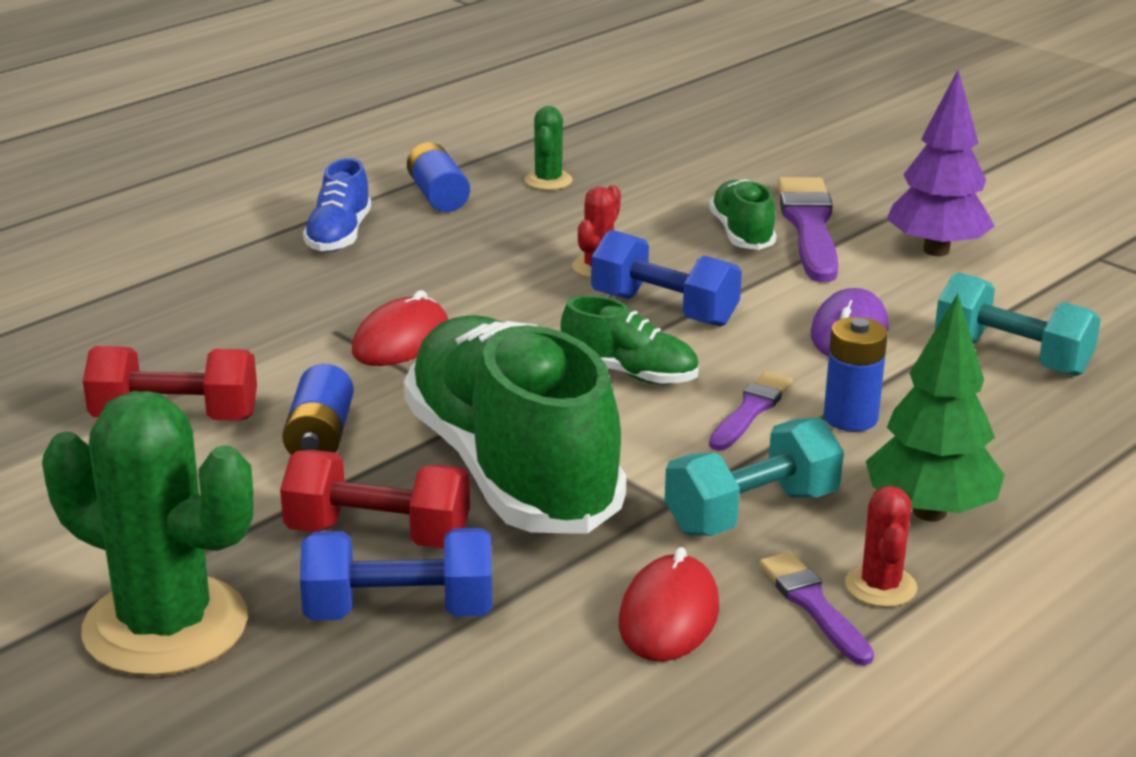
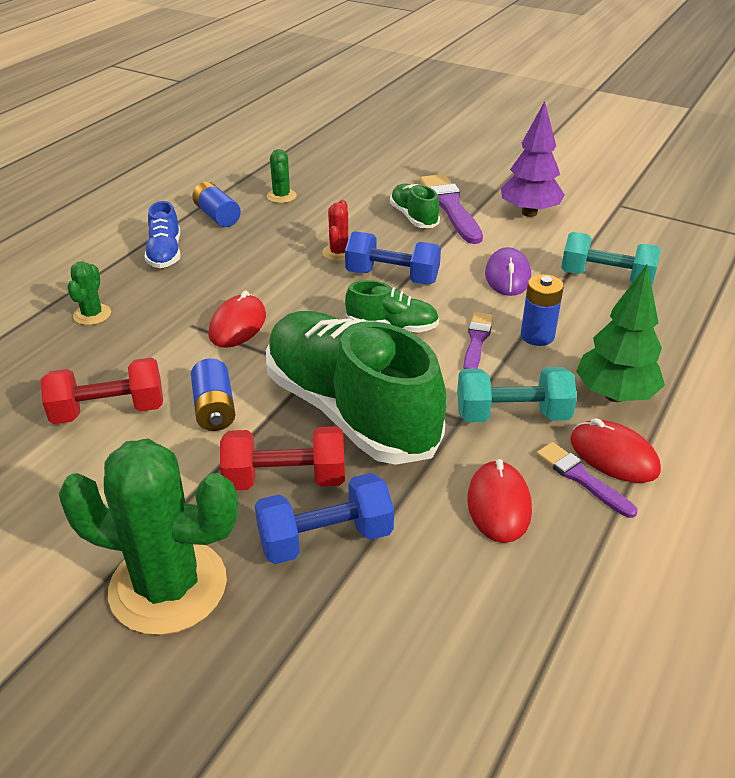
camera: 15 degrees left, 10 degrees up
turquoise dumbbell [665,417,844,536] -> turquoise dumbbell turned 45 degrees clockwise [457,367,577,423]
red cactus [845,486,917,607] -> red mouse [570,418,661,483]
none -> green cactus [67,261,111,325]

